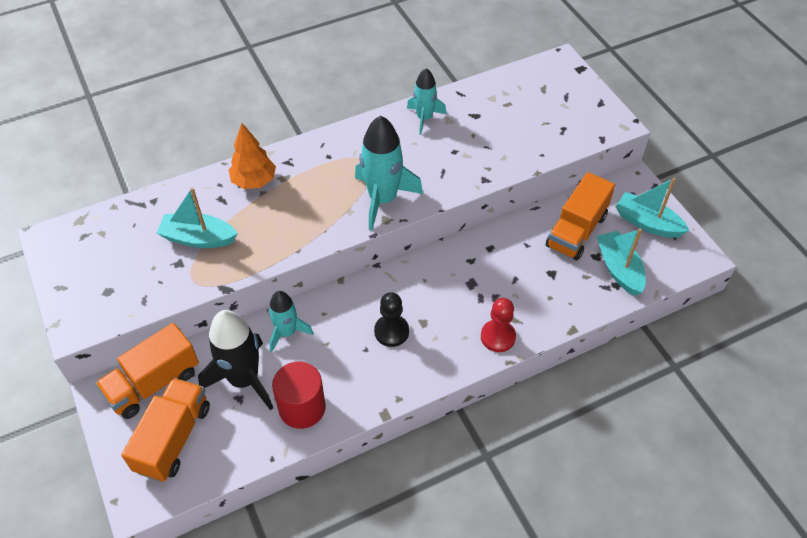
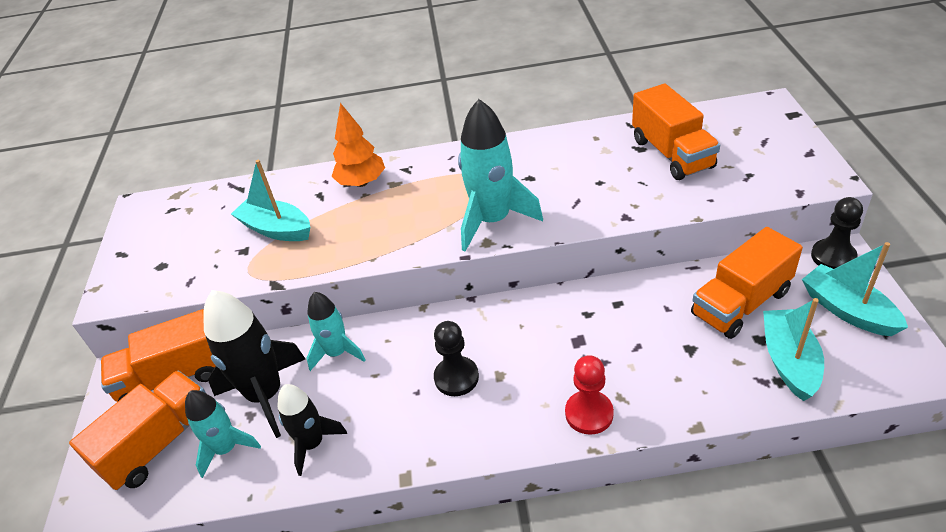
camera: 25 degrees right, 10 degrees down
red cylinder [272,361,326,429] -> black rocket [278,384,347,476]
turquoise rocket [407,68,447,135] -> turquoise rocket moved to [185,390,261,478]
none -> orange truck [632,83,720,180]
none -> black pawn [811,197,863,269]

